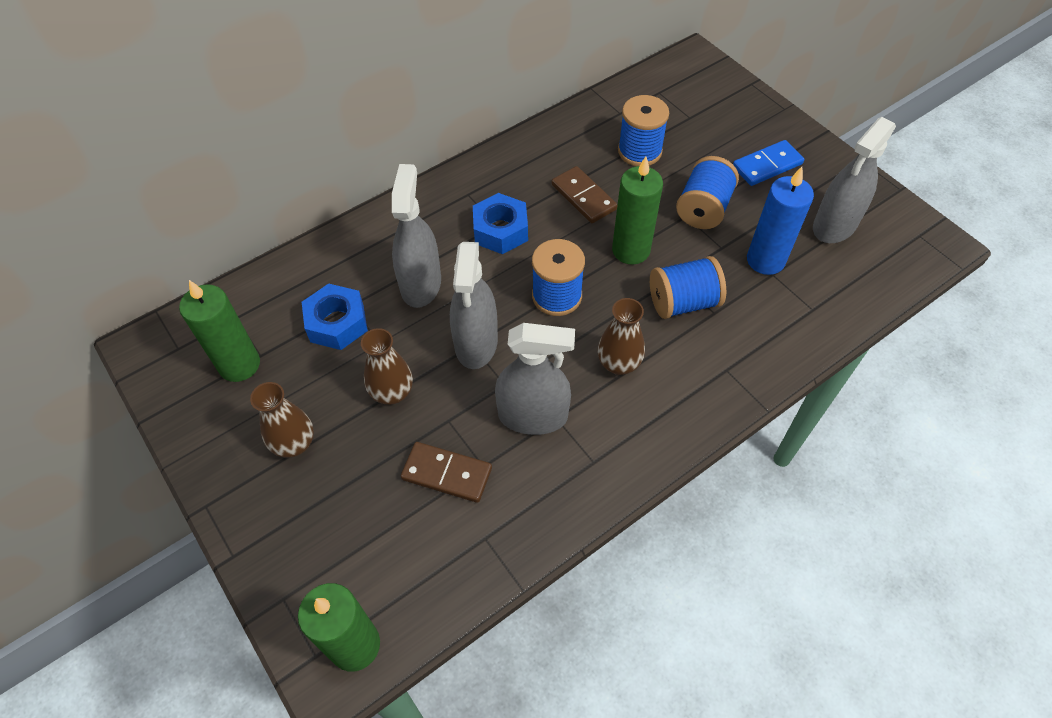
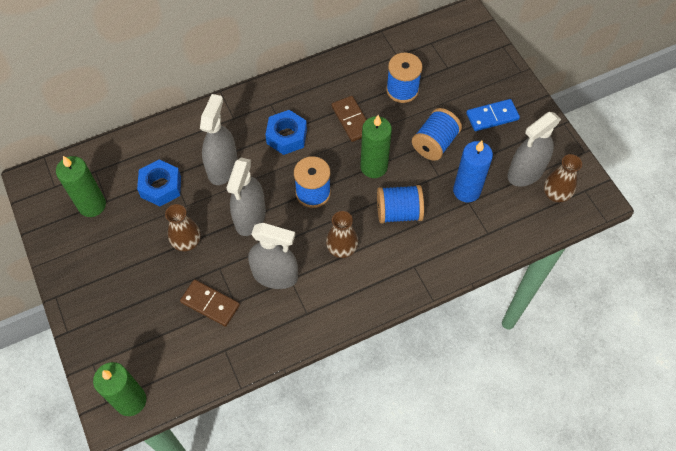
camera: 10 degrees right, 5 degrees up
brown vase [250,382,314,458] -> brown vase moved to [544,154,582,202]

